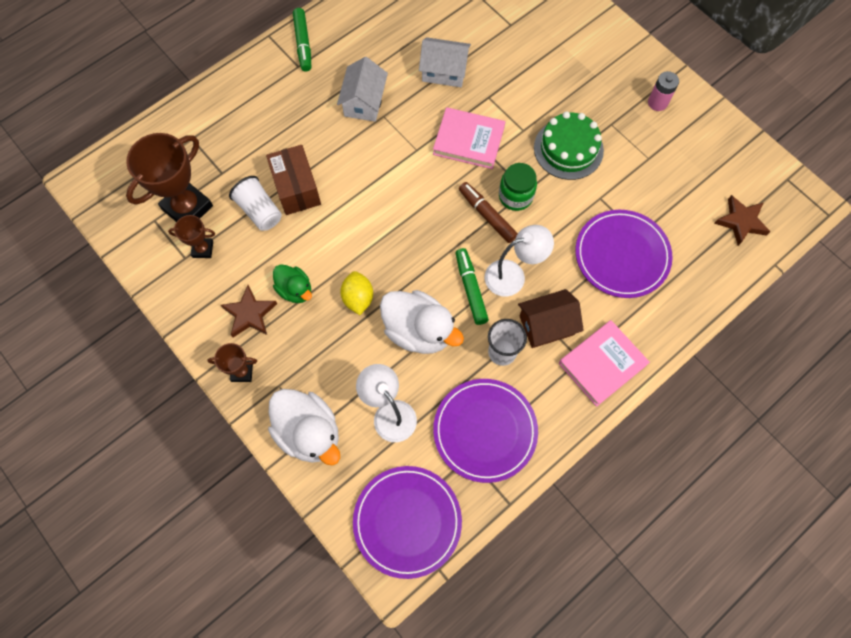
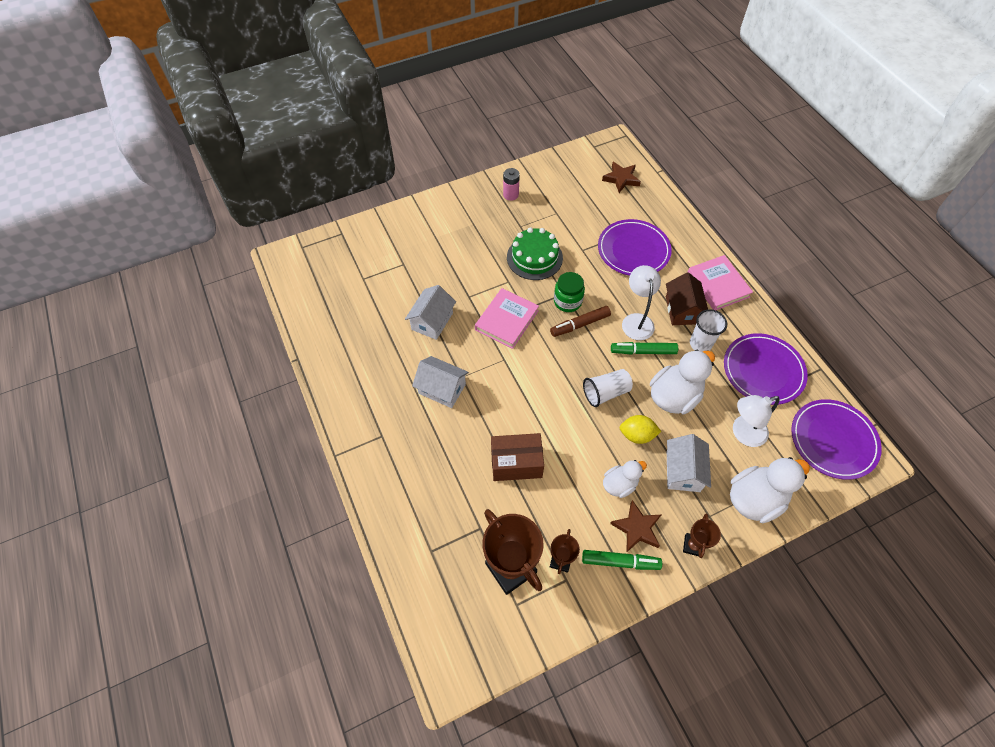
camera: 75 degrees left, 10 degrees down
white cup [229,176,282,231] -> white cup moved to [583,369,633,407]
green duck [273,264,312,303] -> white duck [603,460,647,498]
green marker [293,8,311,71] -> green marker moved to [582,550,662,570]
none -> white house [667,434,711,492]

